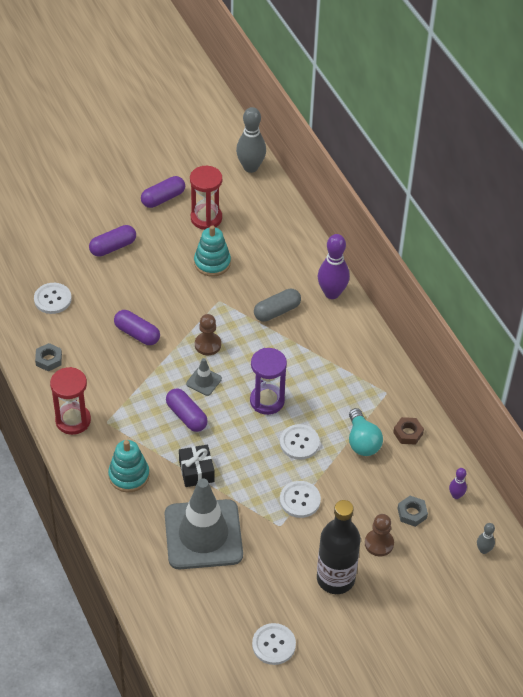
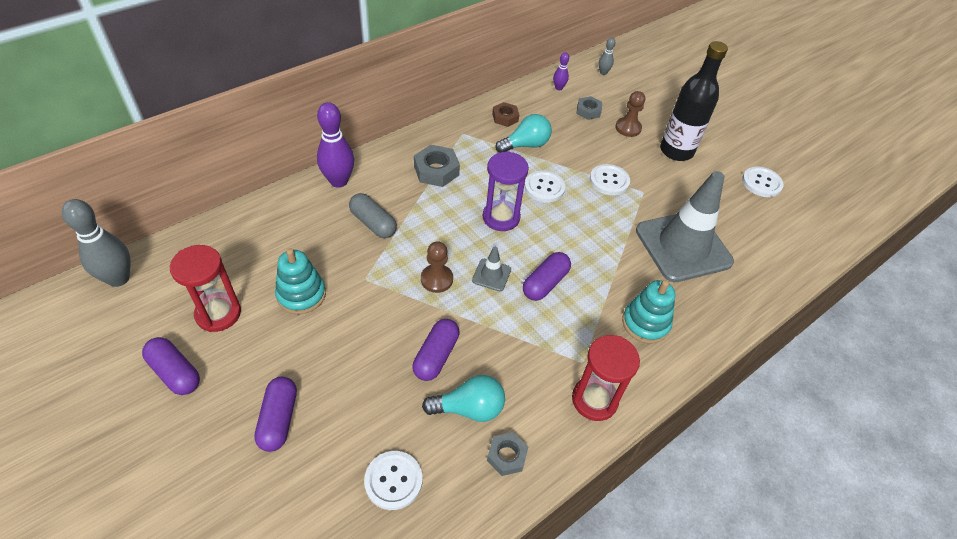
camera: 105 degrees left, 0 degrees up
purple capsule [89,225,136,257] -> purple capsule turned 45 degrees clockwise [254,377,297,452]
black gift [179,445,215,487] -> none
none -> grey nut [414,145,460,187]
none -> turquoise light bulb [422,375,505,422]

